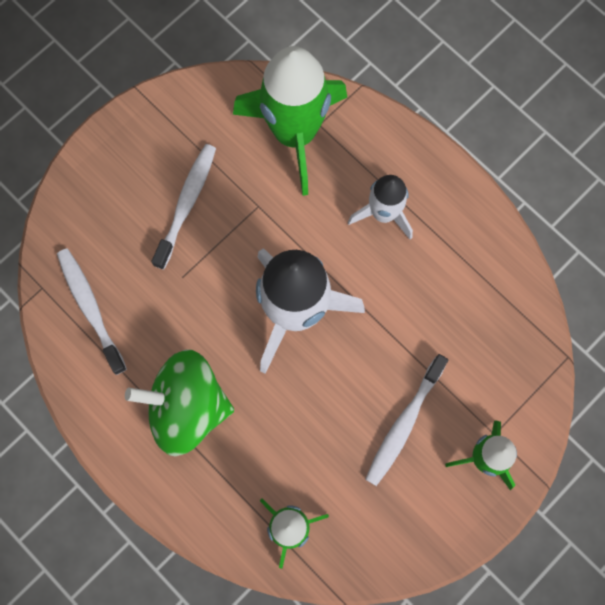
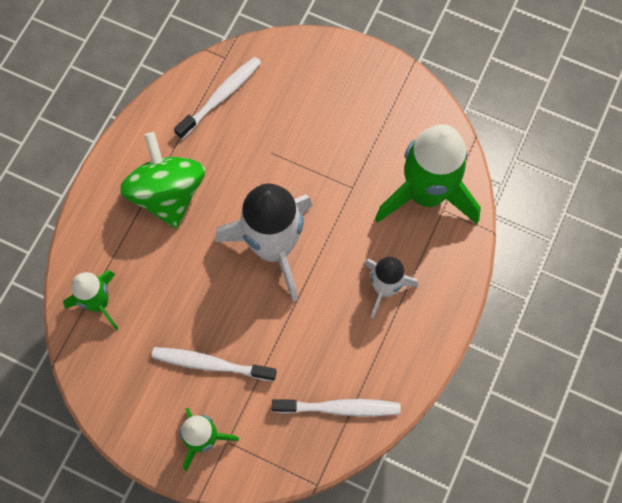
camera: 70 degrees right, 5 degrees down
white toothbrush [151,144,216,270] -> white toothbrush moved to [272,399,401,417]

